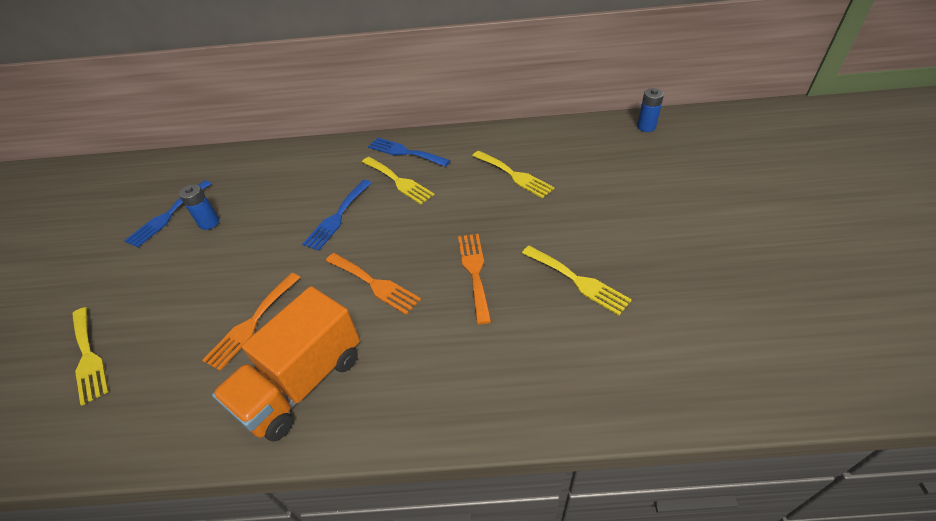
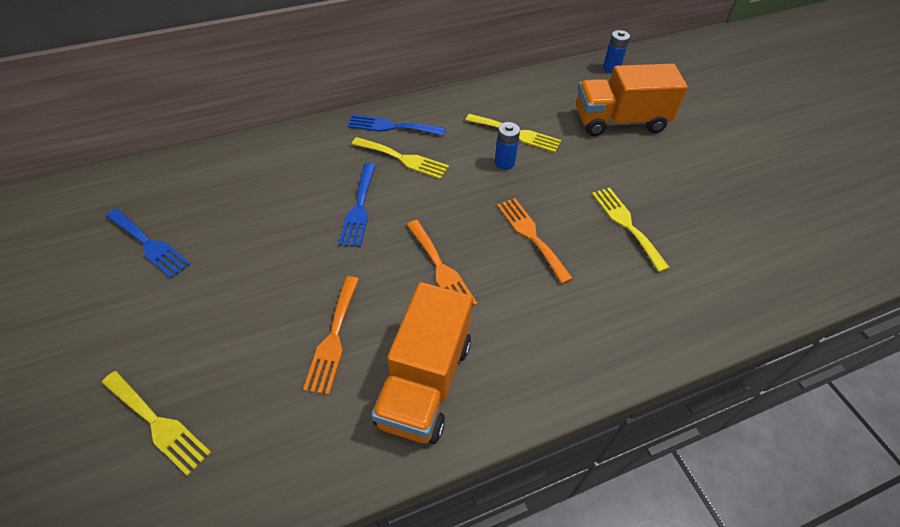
camera: 25 degrees left, 5 degrees up
blue fork [124,180,212,247] -> blue fork turned 60 degrees counterclockwise [106,209,191,279]
blue battery [179,184,219,230] -> blue battery moved to [495,122,520,170]
orange fork [326,253,421,315] -> orange fork turned 45 degrees clockwise [407,220,478,306]
yellow fork [522,246,632,316] -> yellow fork turned 135 degrees counterclockwise [592,188,670,272]
none -> orange truck [576,63,688,136]

